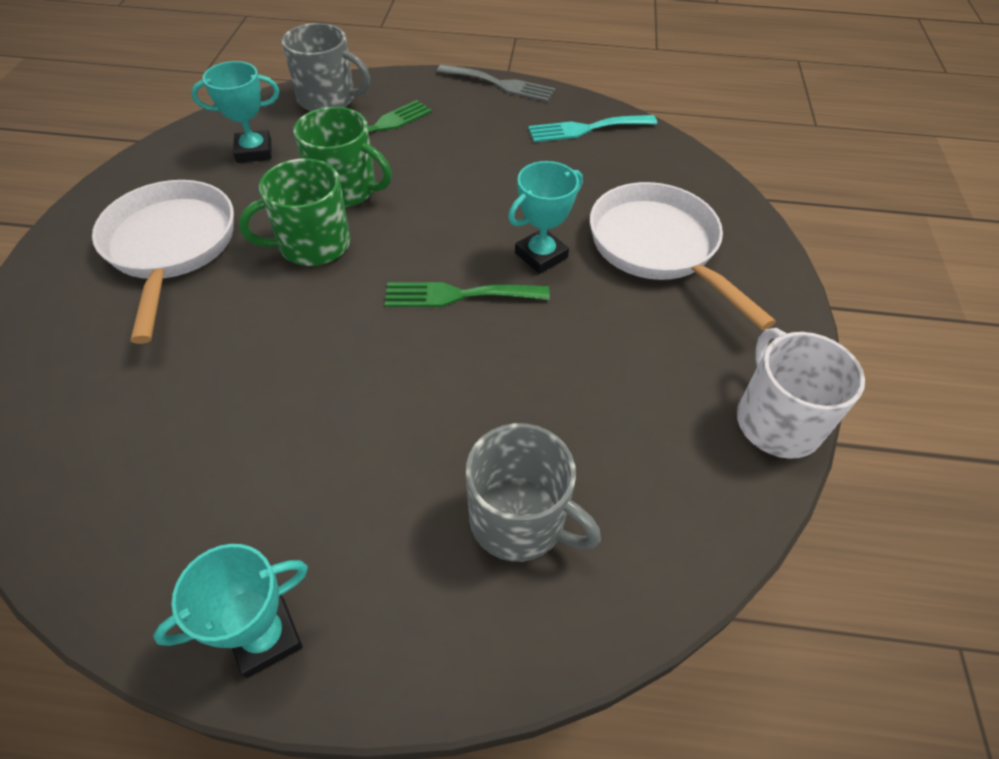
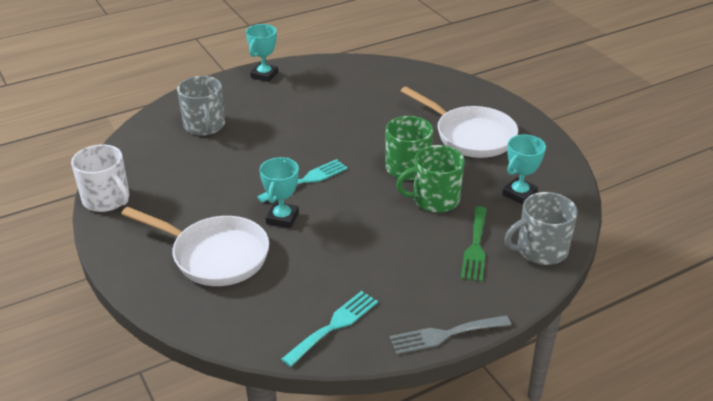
camera: 145 degrees right, 15 degrees down
green fork [385,282,550,307] -> turquoise fork [257,159,348,203]
grey mug [466,423,601,562] -> grey mug turned 105 degrees counterclockwise [177,76,225,136]

